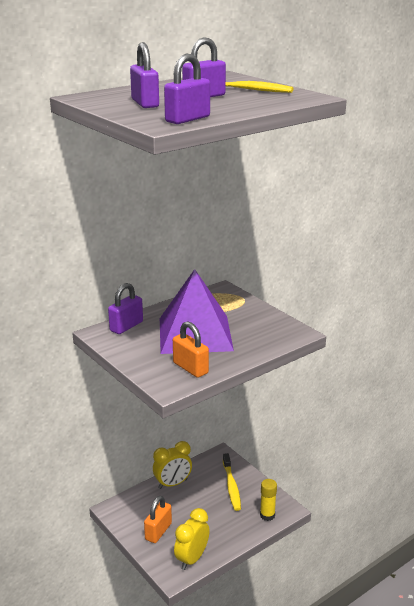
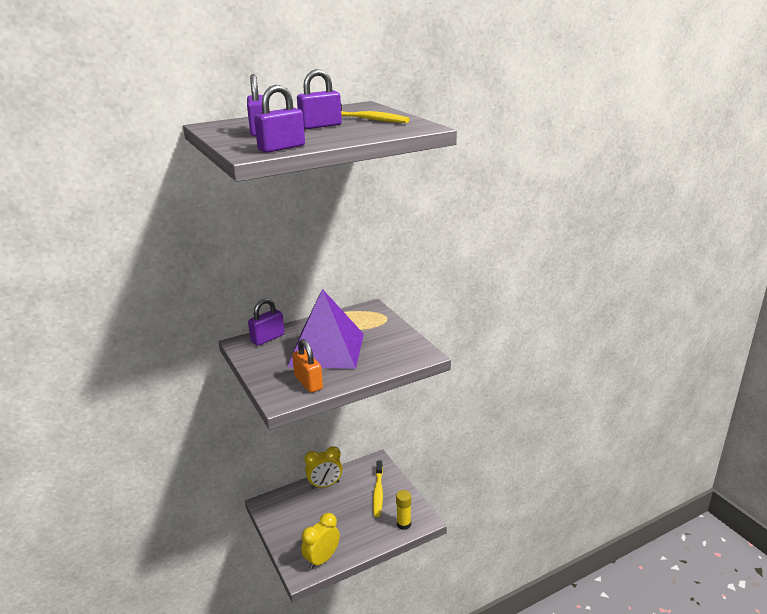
camera: 10 degrees right, 0 degrees up
orange padlock [144,496,172,543] -> none

